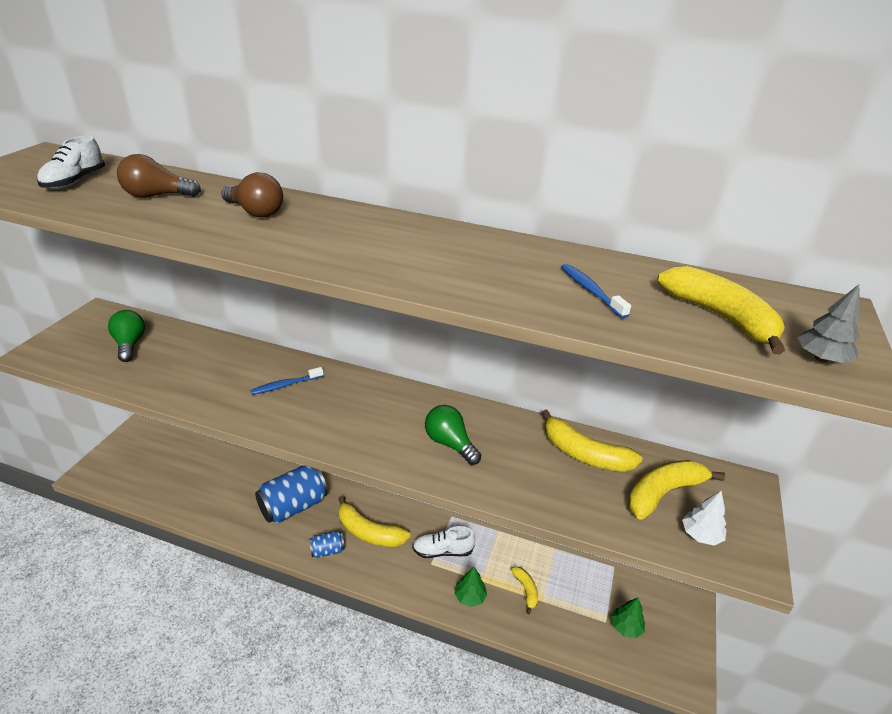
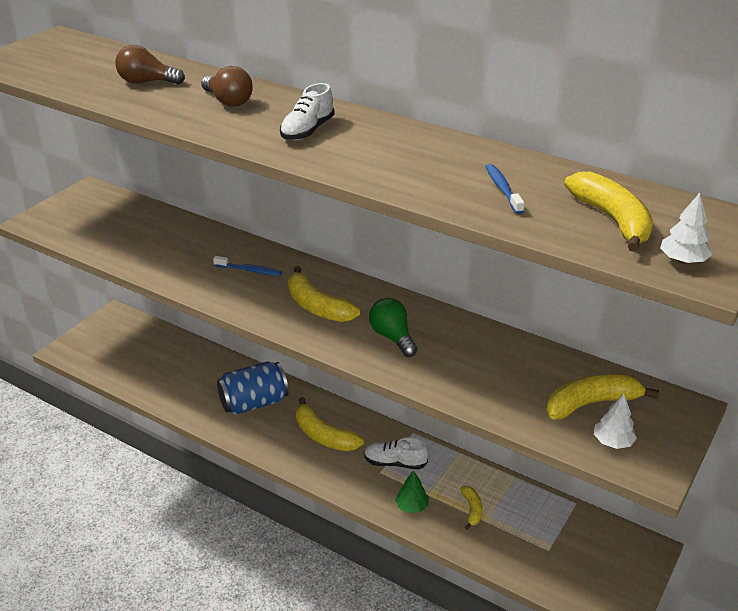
camera: 15 degrees right, 0 degrees up
white shoe [37,136,105,189] -> white shoe moved to [280,83,335,140]
green light bulb [108,310,145,362] -> none
blue toothbrush [251,367,323,395] -> blue toothbrush turned 150 degrees counterclockwise [213,256,282,276]
blue can [309,531,345,558] -> none
yellow banana [542,410,643,472] -> yellow banana moved to [288,266,360,322]
green tree [611,598,645,638] -> none
grey tree [797,284,860,363] -> white tree [660,193,713,264]

